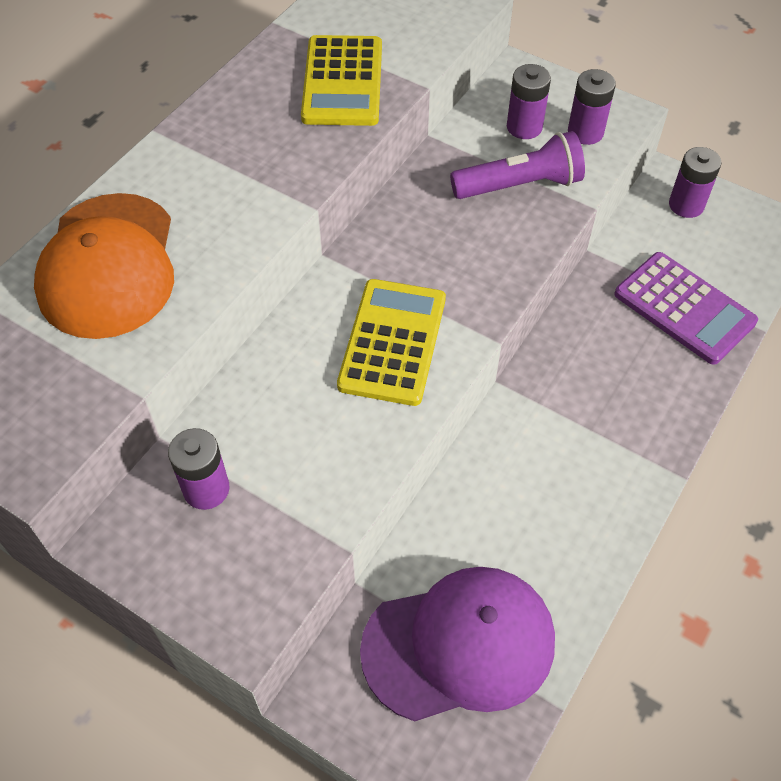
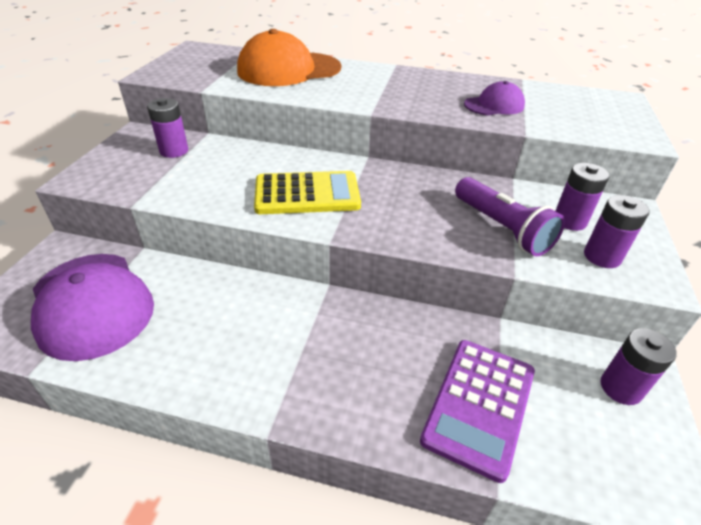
camera: 70 degrees right, 15 degrees down
yellow calculator [301,35,382,126] -> purple cap [464,81,525,115]

